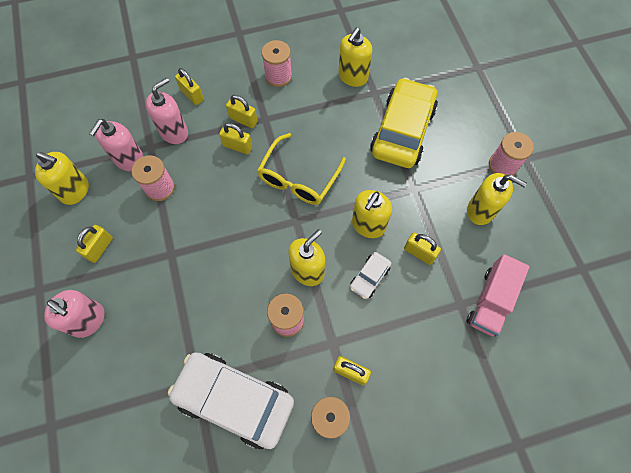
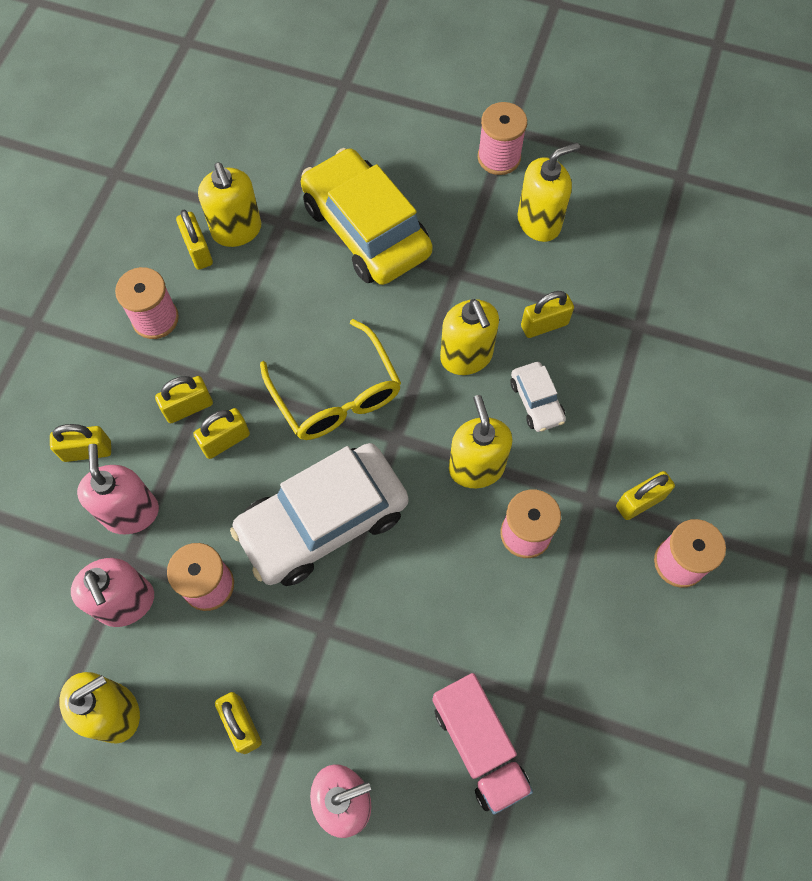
camera: 55 degrees left, 0 degrees up
white car [168,352,294,449] -> white car moved to [230,443,409,586]
pink truck [467,254,530,336] -> pink truck moved to [432,673,533,815]
none -> yellow padlock [176,210,213,270]

